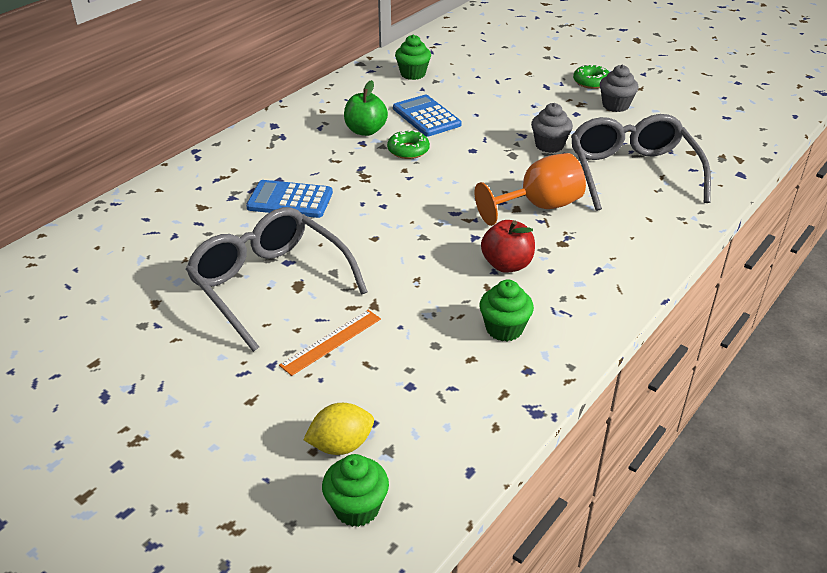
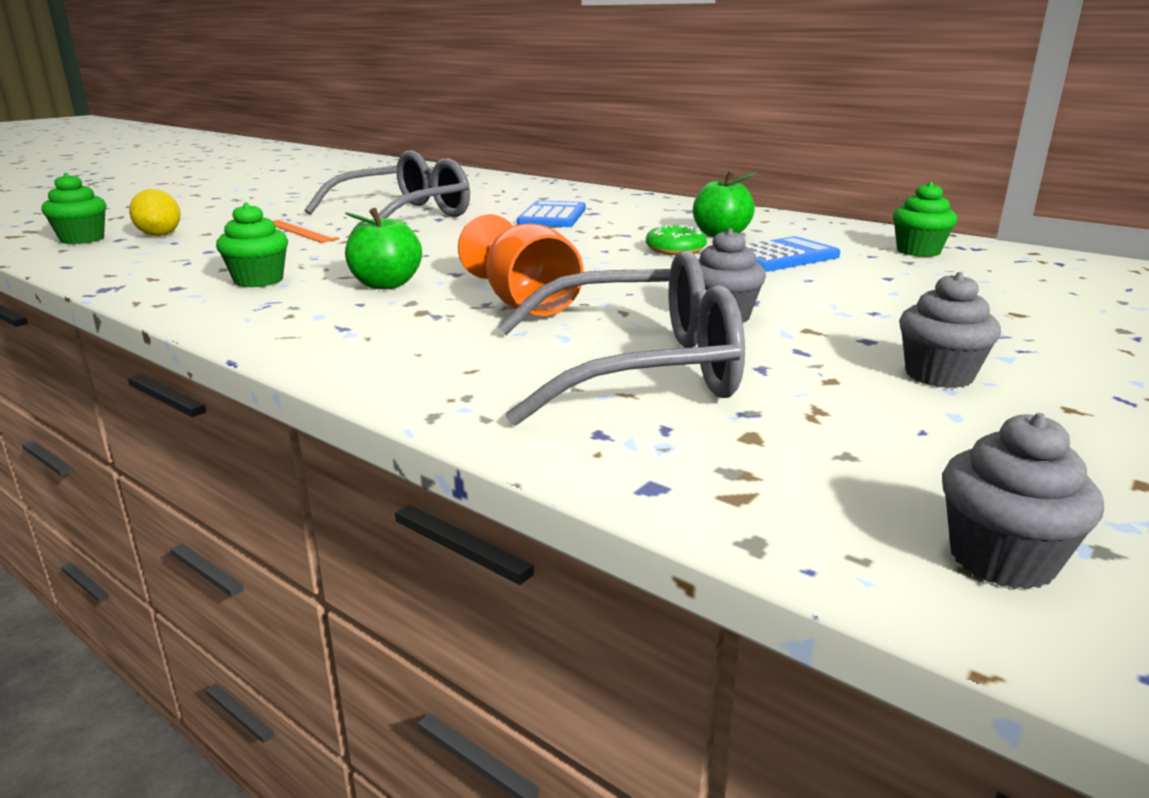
camera: 90 degrees right, 15 degrees down
red apple [481,220,535,273] -> green apple [345,208,422,289]
green donut [573,64,609,89] -> none
none -> grey cupcake [942,413,1104,590]

